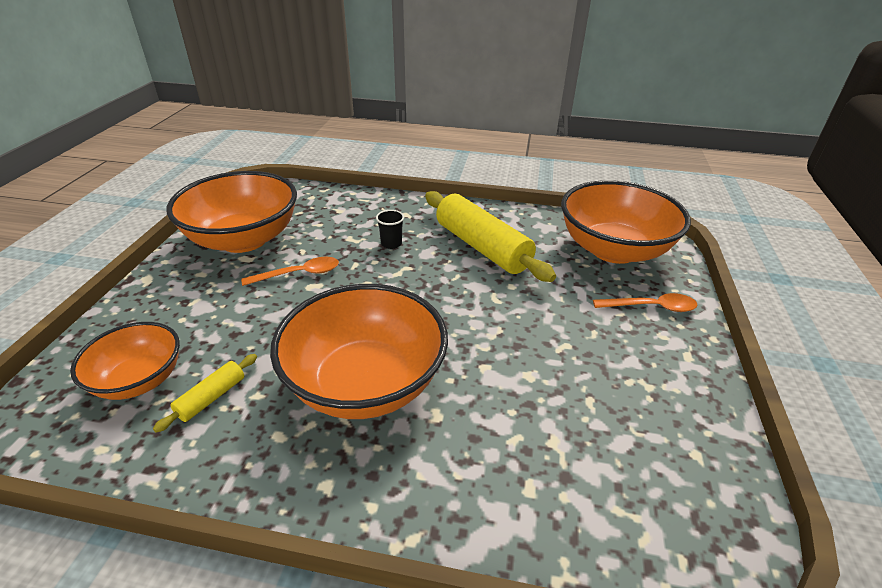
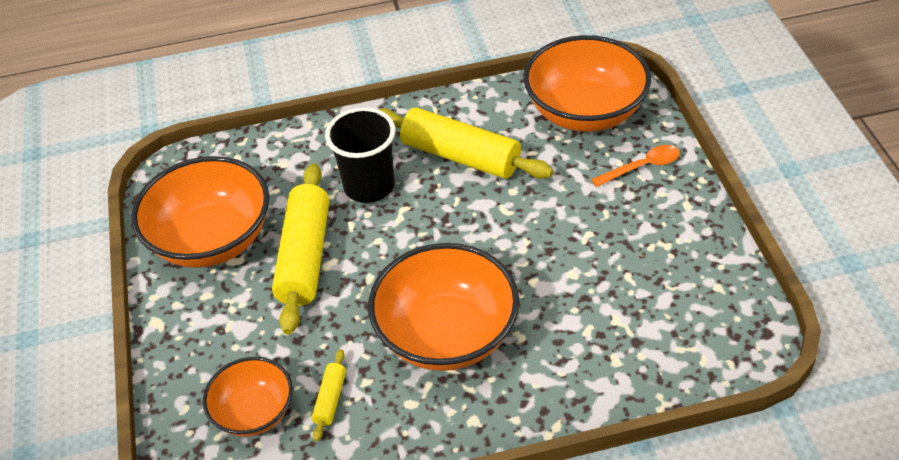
camera: 20 degrees left, 10 degrees up
orange spoon [241,257,339,286] -> yellow rolling pin [272,163,329,334]
black cup [376,210,404,249] -> black cup [325,107,396,203], size x2.24

